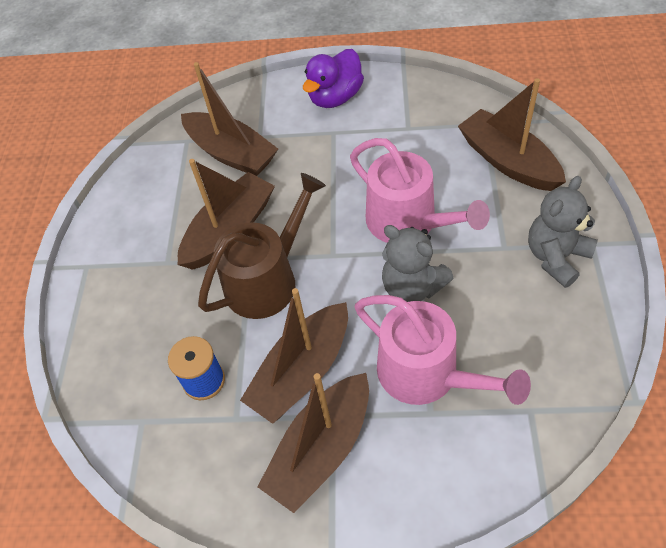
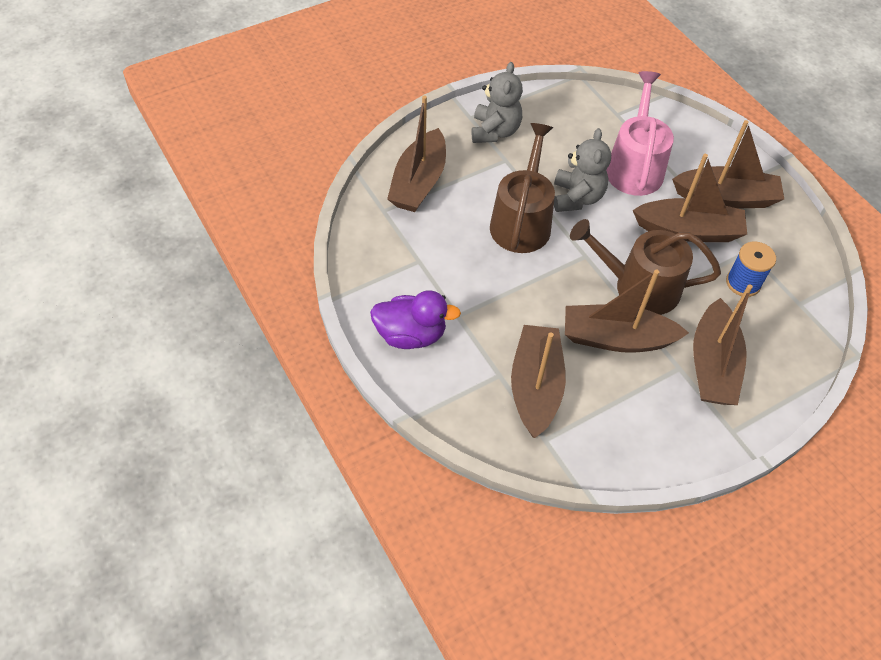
camera: 130 degrees left, 0 degrees up
pink watering can [350,138,490,243] -> brown watering can [490,123,555,253]
grey teddy bear [528,176,598,288] -> grey teddy bear turned 90 degrees counterclockwise [472,62,523,143]
none -> brown boat [693,284,753,405]

